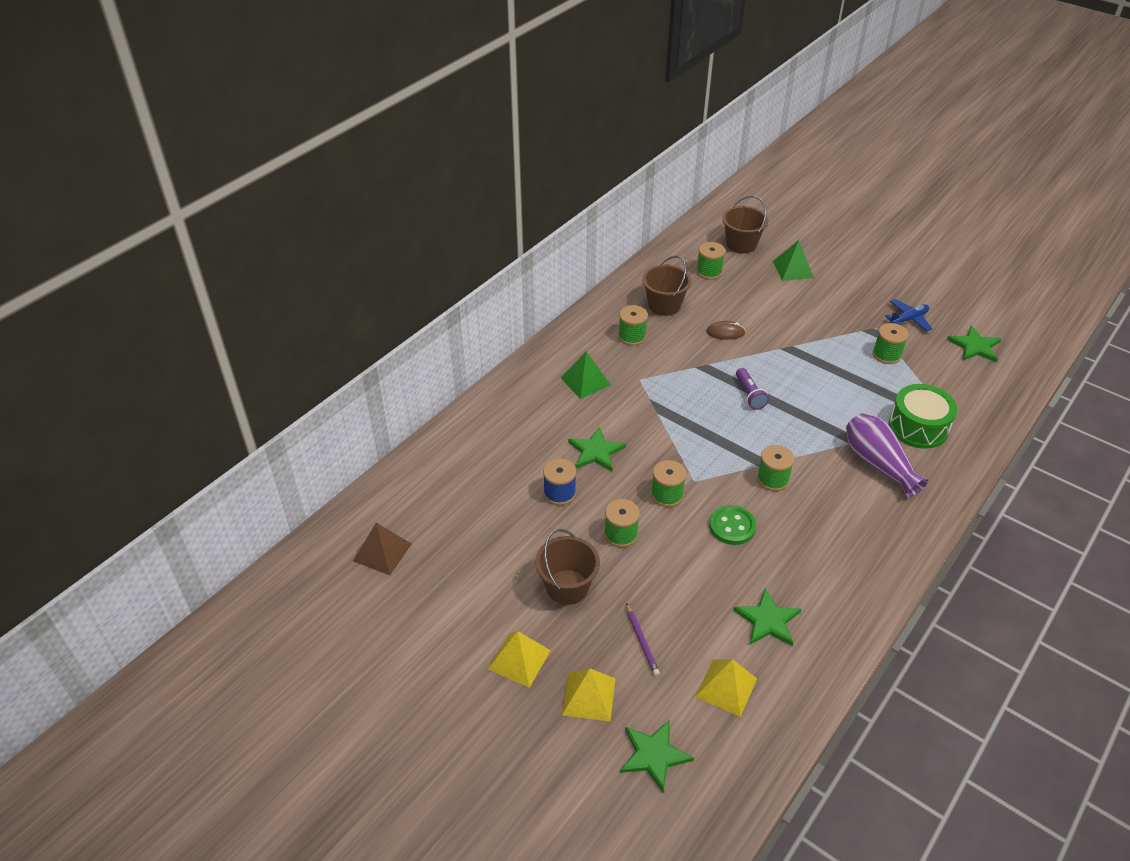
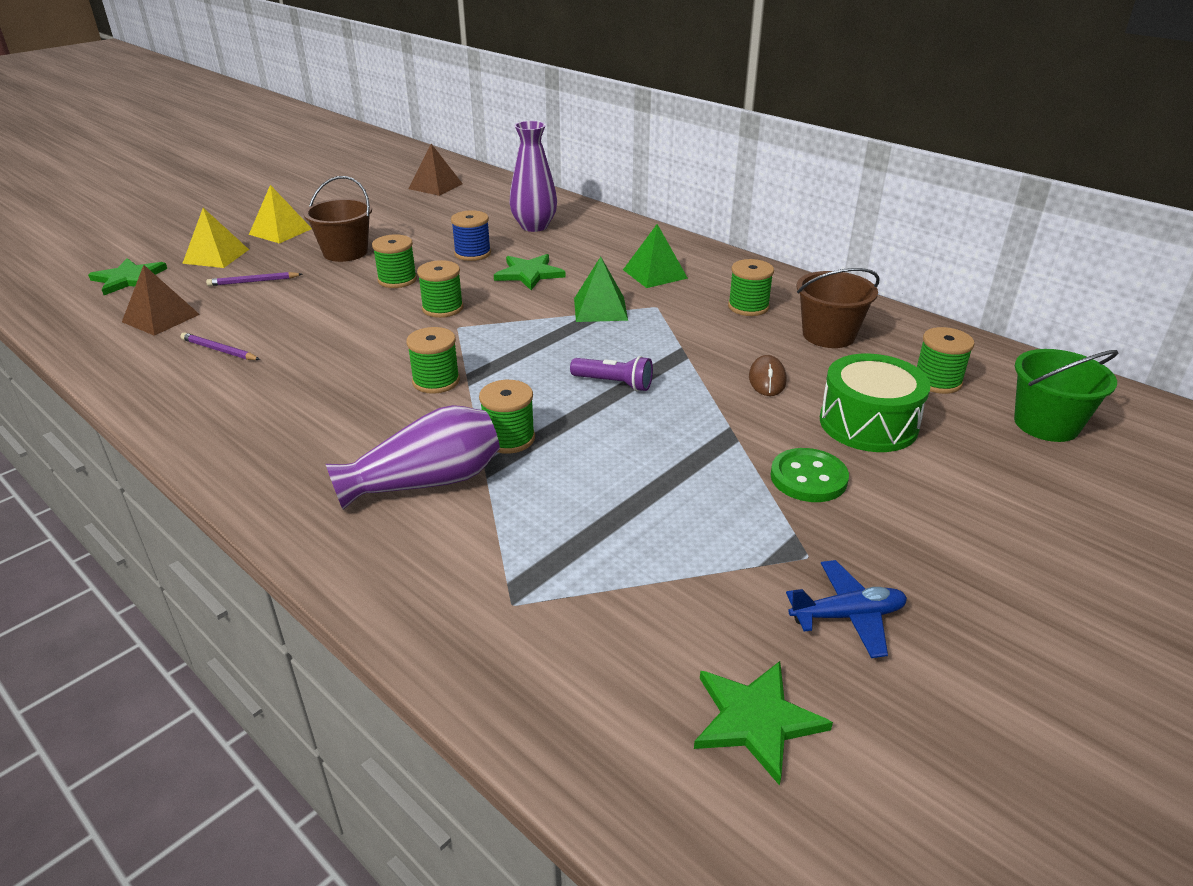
camera: 95 degrees right, 10 degrees down
yellow pyramid [695,659,757,717] -> brown pyramid [122,265,200,336]
green button [709,505,756,545] -> green button moved to [770,448,849,502]
brown bucket [722,195,768,253] -> green bucket [1014,349,1118,442]
green star [733,588,801,646] -> purple pencil [180,332,260,360]
purple flashlight [736,368,769,410] -> purple flashlight turned 150 degrees counterclockwise [570,356,653,391]
green pyramid [773,240,814,281] -> green pyramid moved to [574,257,628,322]
green spool [873,323,909,364] -> green spool moved to [479,380,535,454]
blue plane [885,299,932,331] -> blue plane turned 75 degrees counterclockwise [786,560,907,658]
green drum [889,384,957,449] -> green drum moved to [820,354,931,452]
none -> purple vase [509,121,557,232]

